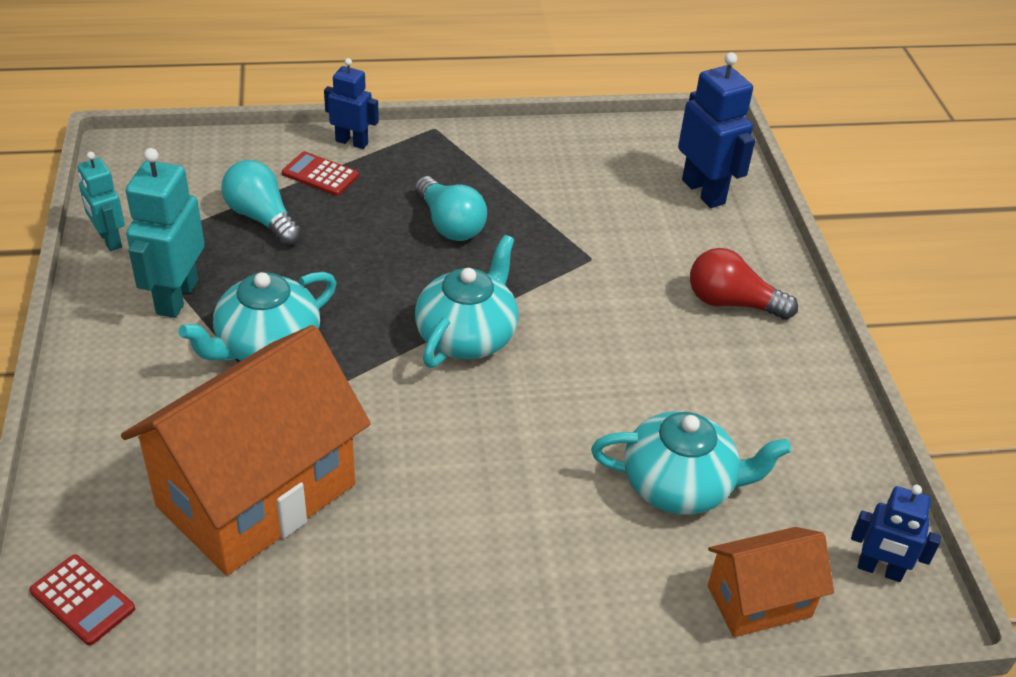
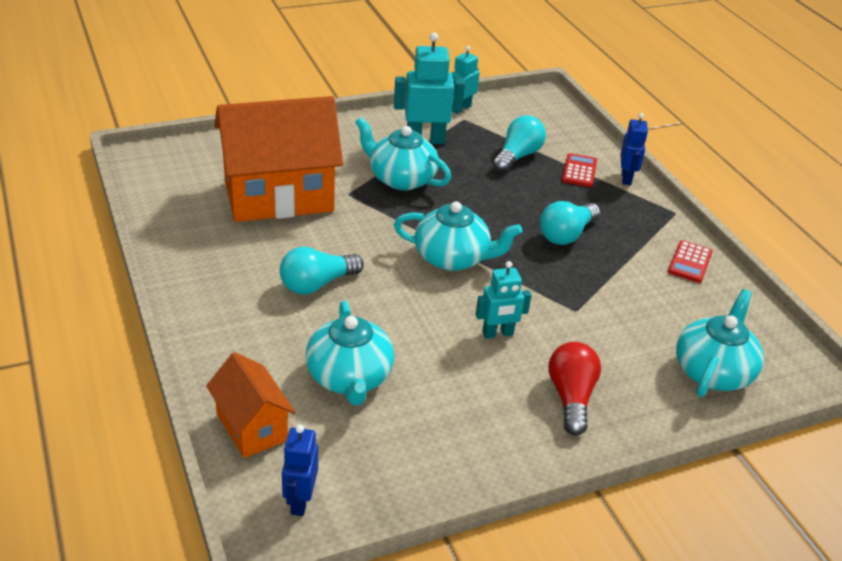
camera: 75 degrees right, 5 degrees down
red calculator [29,554,135,645] -> red calculator moved to [668,240,713,283]
orange house [121,325,371,576] -> orange house turned 45 degrees counterclockwise [214,96,343,222]
blue robot [678,52,755,208] -> turquoise teapot [676,289,764,397]
none -> turquoise light bulb [280,247,364,295]
none -> turquoise robot [476,261,532,339]

